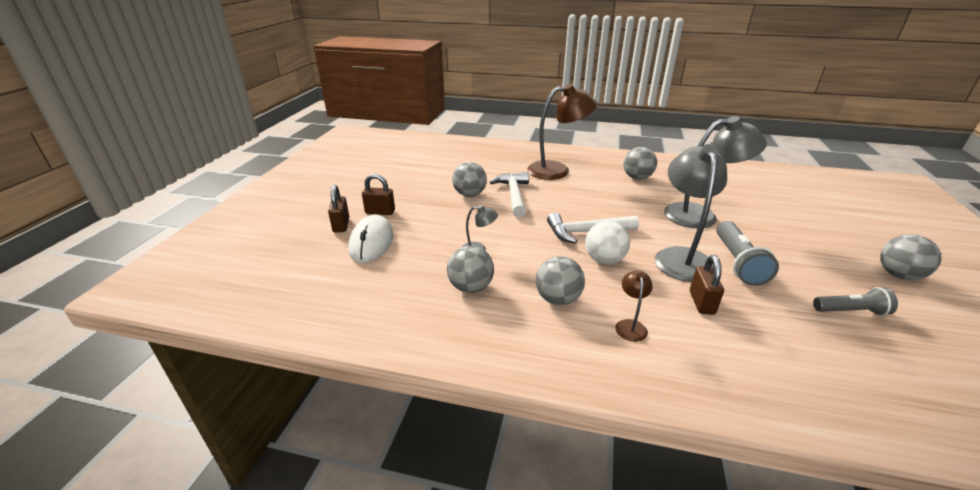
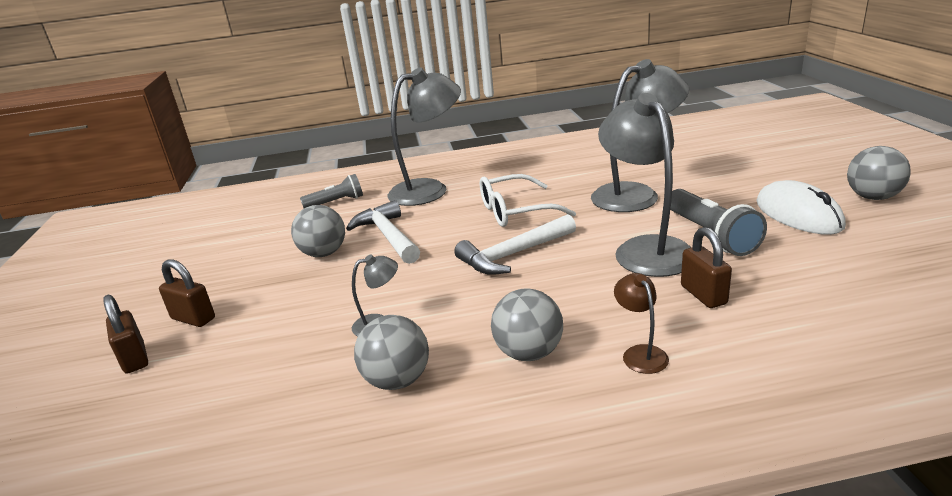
camera: 20 degrees left, 5 degrees down
white mouse [348,215,393,263] -> white mouse moved to [756,180,846,235]
brown padlock [362,174,395,215] -> brown padlock turned 45 degrees clockwise [159,259,215,327]
brown lamp [527,84,597,180] -> grey lamp [388,67,461,206]
white ball [585,221,630,264] -> none
grey ball [623,147,657,180] -> none
grey flashlight [813,287,898,316] -> grey flashlight moved to [300,174,363,208]
none -> white glasses [480,174,576,227]

